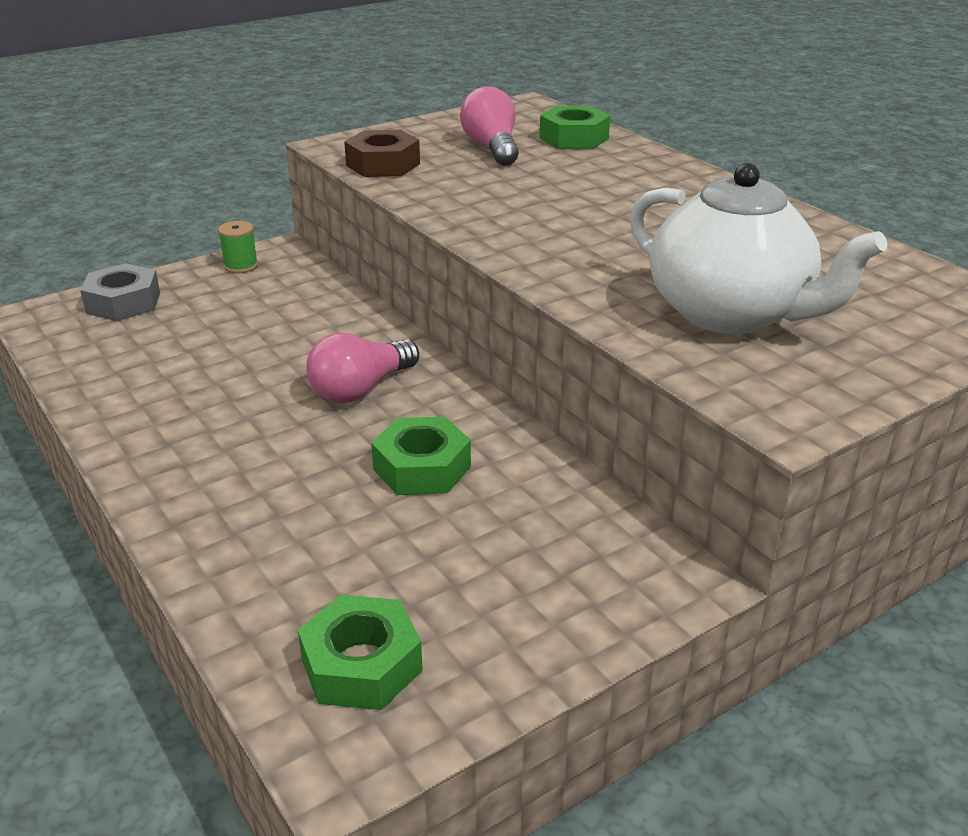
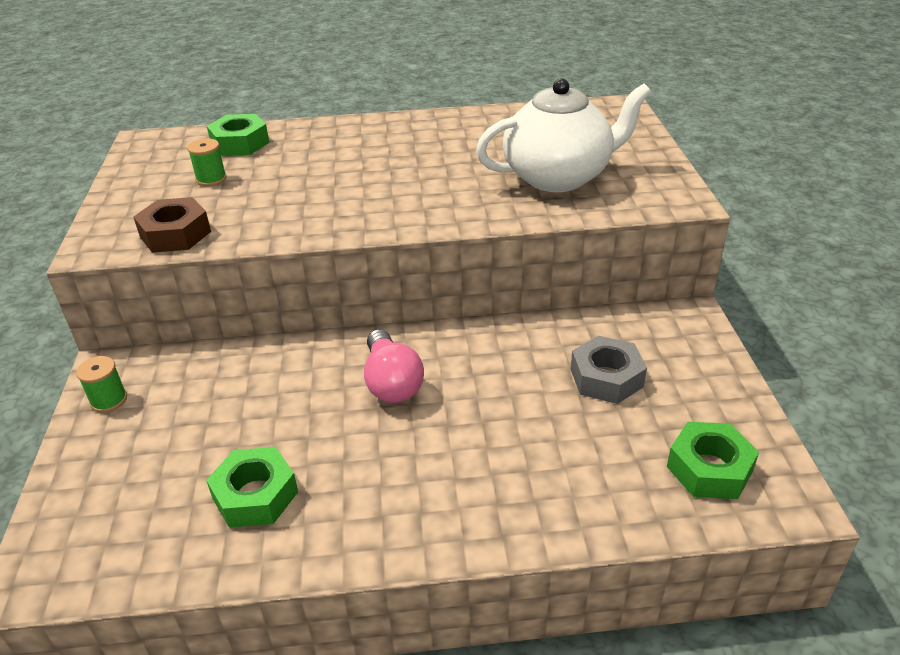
camera: 60 degrees left, 5 degrees up
grey nut [80,263,160,321] -> grey nut moved to [571,336,647,404]
green nut [371,417,471,495] -> green nut moved to [206,447,298,528]
pink light bulb [460,86,519,166] -> green spool [187,139,227,186]

